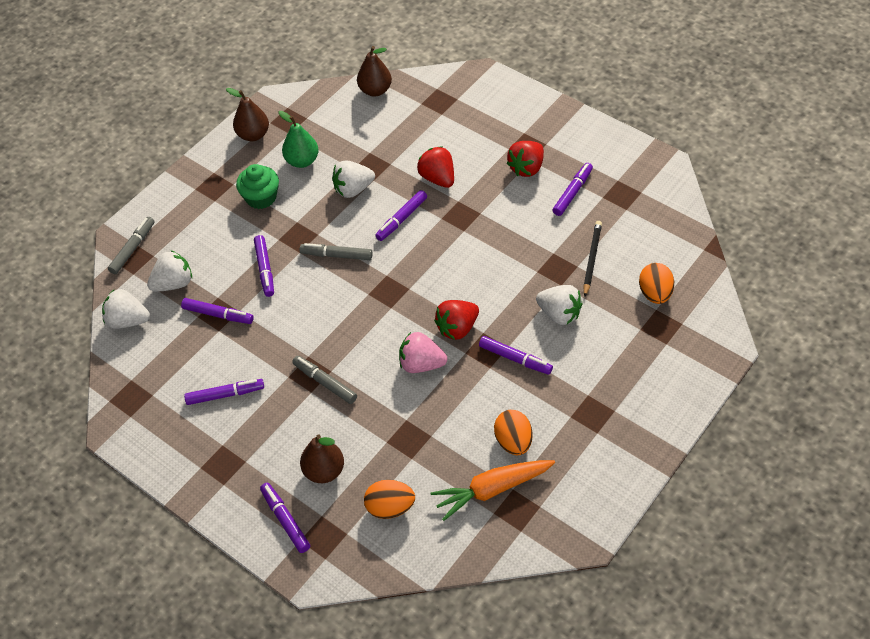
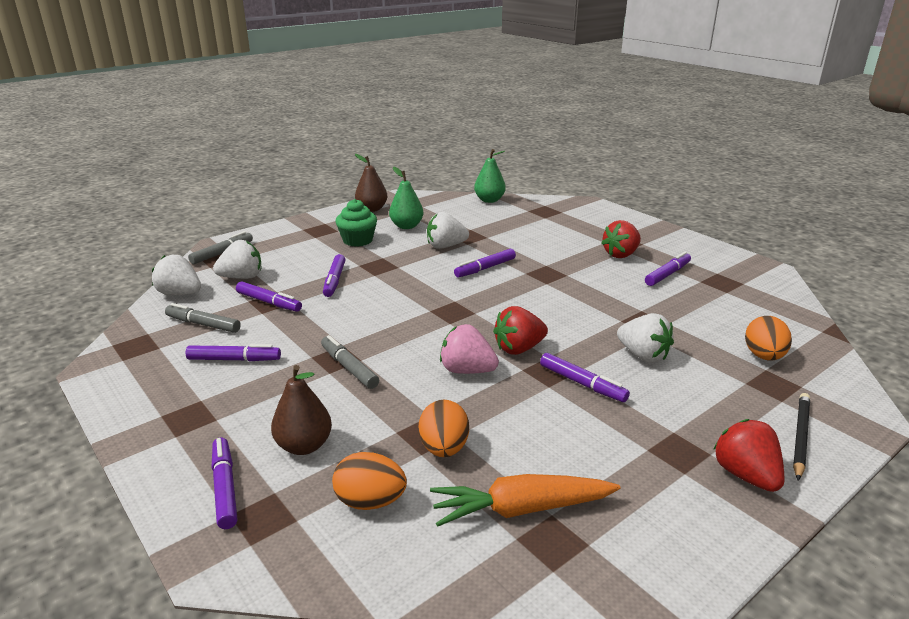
camera: 10 degrees right, 25 degrees down
grey marker [300,243,372,260] -> grey marker moved to [165,303,241,333]
brown pear [357,46,392,97] -> green pear [474,149,506,203]
red strawberry [417,146,454,188] -> red strawberry moved to [713,419,784,492]
orange egg [494,410,532,455] -> orange egg moved to [419,400,469,457]
black pencil [583,221,602,297] -> black pencil moved to [793,393,810,481]

